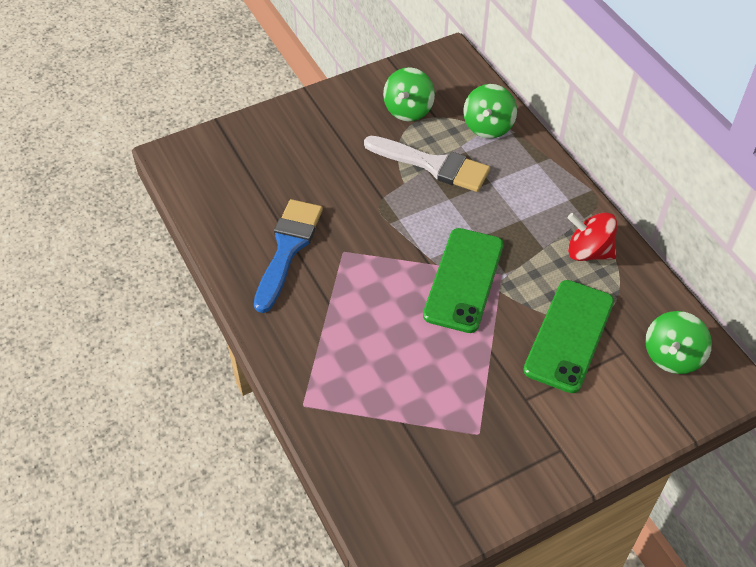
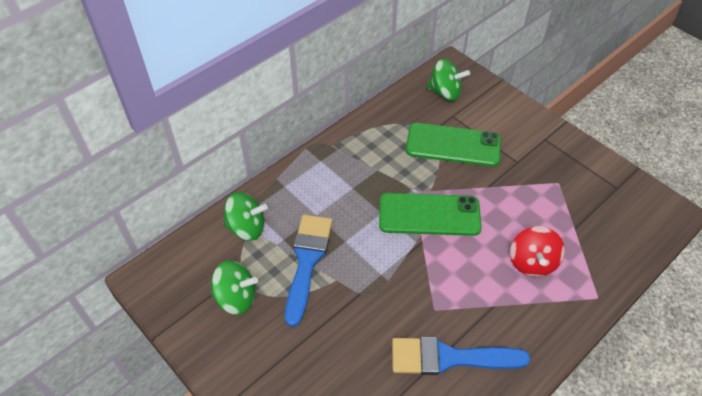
camera: 105 degrees left, 0 degrees up
white brush [364,136,490,192] -> blue brush [285,214,333,327]
red spinning top [567,212,617,261] -> red spinning top moved to [510,226,565,277]

